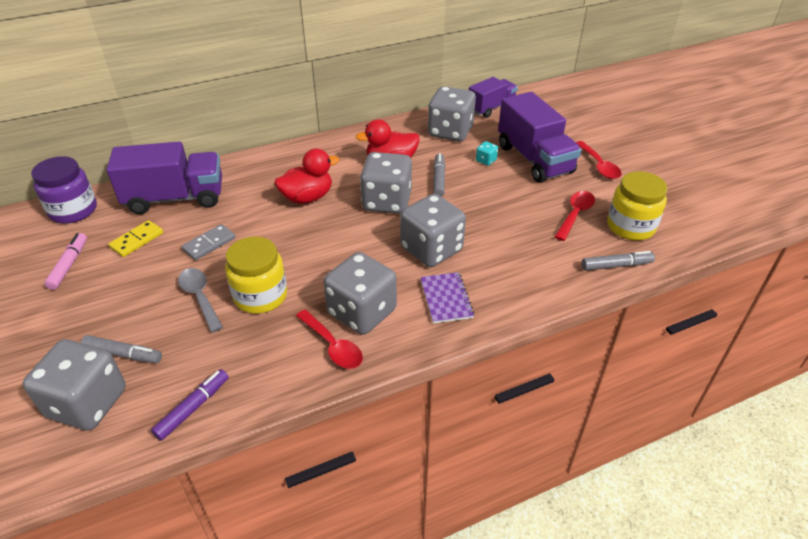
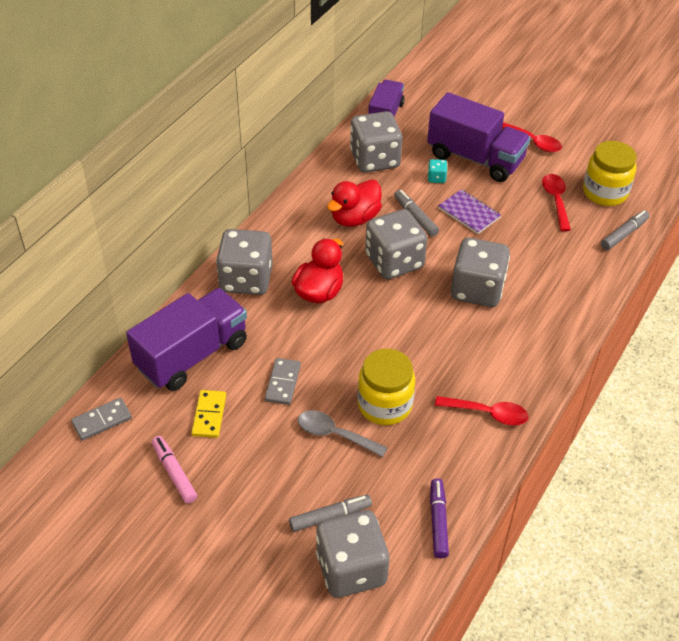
camera: 35 degrees left, 5 degrees up
purple jar [31,156,97,224] -> grey domino [71,398,132,441]
grey dice [323,252,397,335] -> grey dice moved to [216,229,273,295]
purple notebook [420,272,474,324] -> purple notebook moved to [438,189,501,234]

